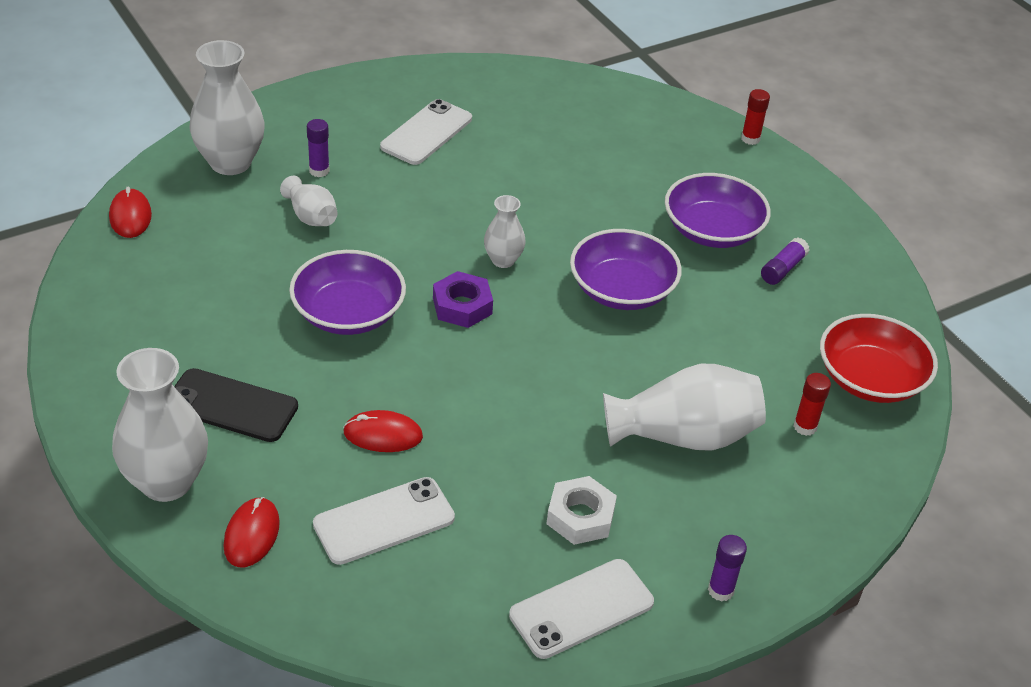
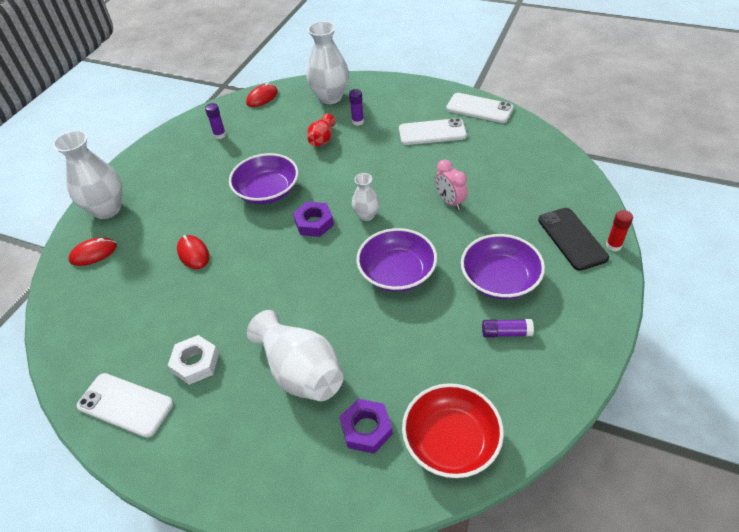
camera: 60 degrees right, 5 degrees up
black phone [174,368,298,442] -> black phone moved to [538,208,609,271]
white vase [280,176,337,226] -> red vase [307,113,336,147]
white phone [313,477,455,565] -> white phone moved to [446,93,514,123]
purple glue stick [708,535,747,602] -> purple glue stick moved to [205,103,226,139]
red glue stick [794,373,831,436] -> purple nut [340,399,393,454]
none -> pink clock [435,160,468,210]

